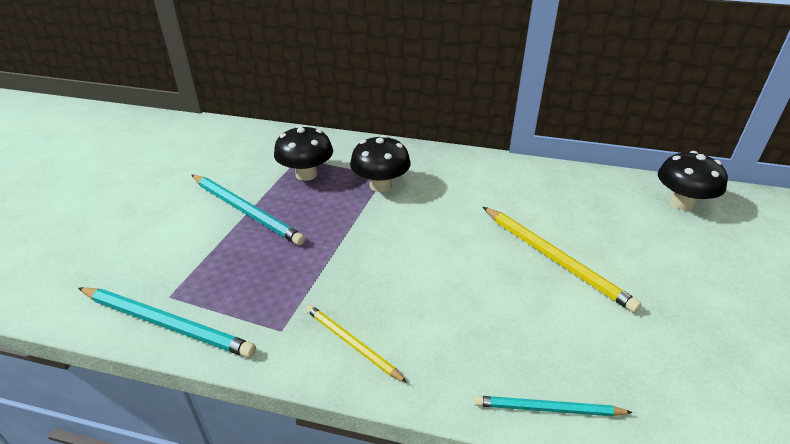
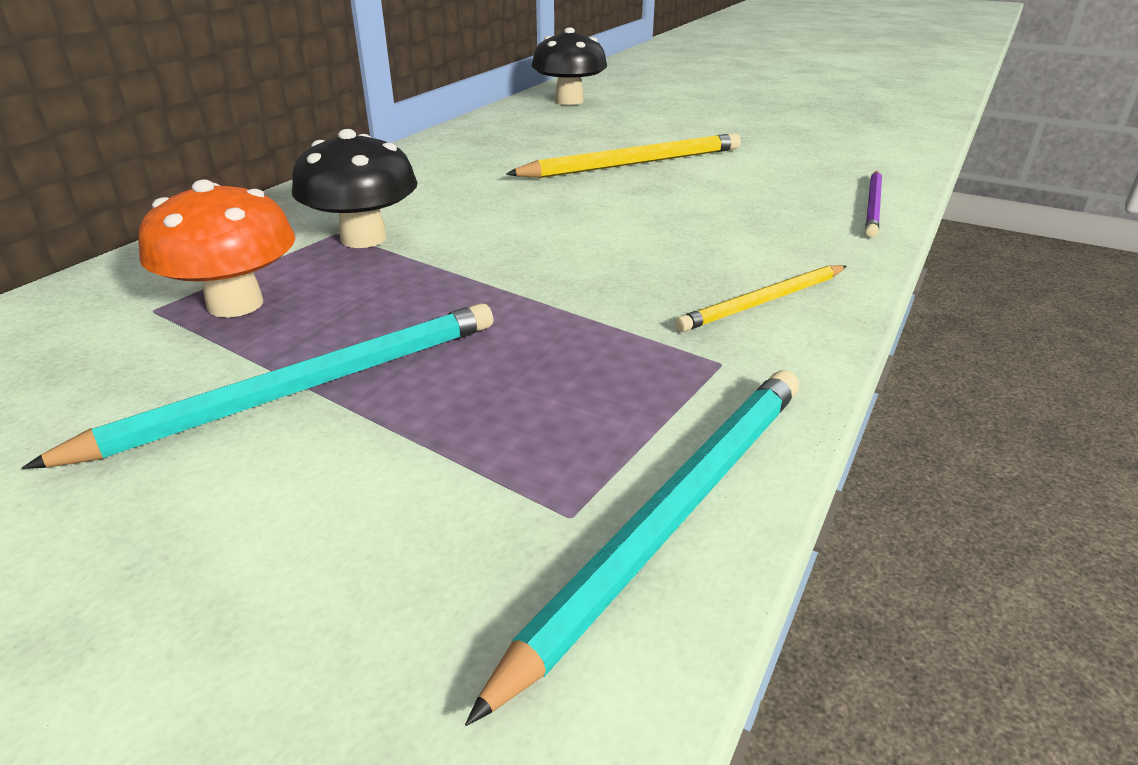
camera: 75 degrees left, 5 degrees down
black mushroom [274,125,333,181] -> orange mushroom [138,179,295,318]
turquoise pencil [475,396,633,417] -> purple pencil [865,171,882,238]

